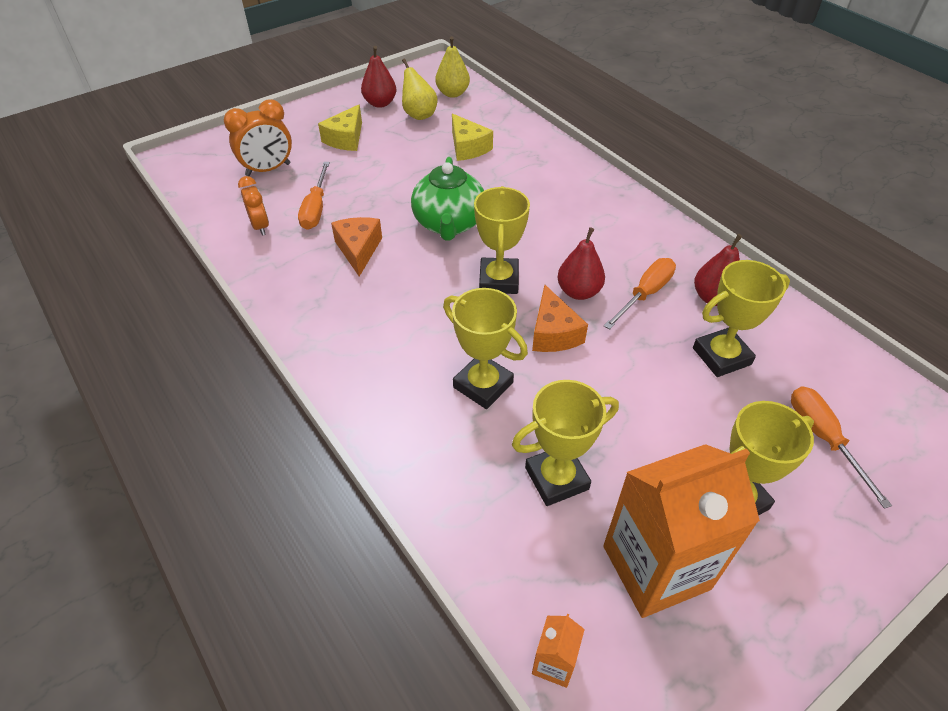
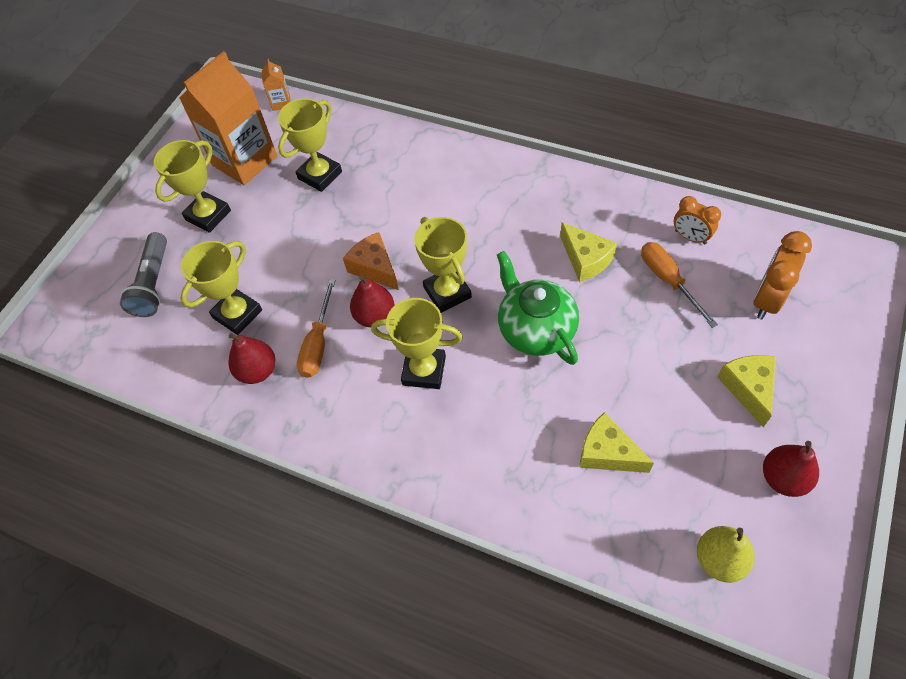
camera: 155 degrees right, 10 degrees up
orange cheese [331,217,382,277] -> yellow cheese [560,222,617,282]
yellow pear [402,59,438,120] -> none
yellow trophy [443,288,528,409] -> yellow trophy moved to [371,298,463,389]
orange screwdriver [791,386,892,509] -> grey flashlight [120,232,167,317]

